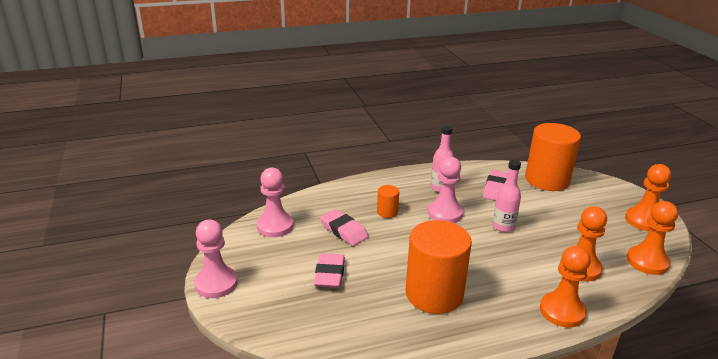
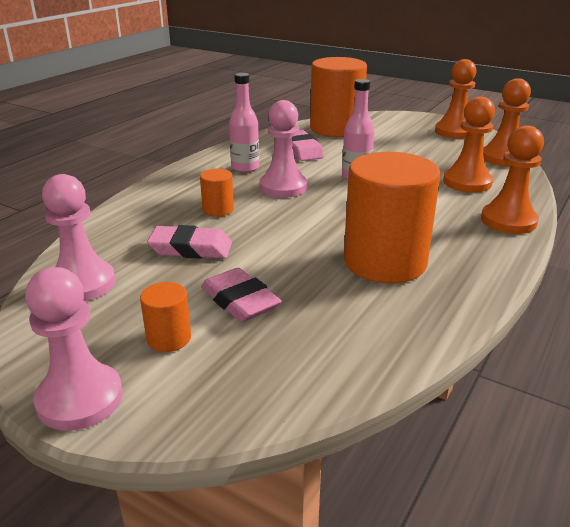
camera: 40 degrees left, 0 degrees up
none -> orange cylinder [140,282,191,352]

